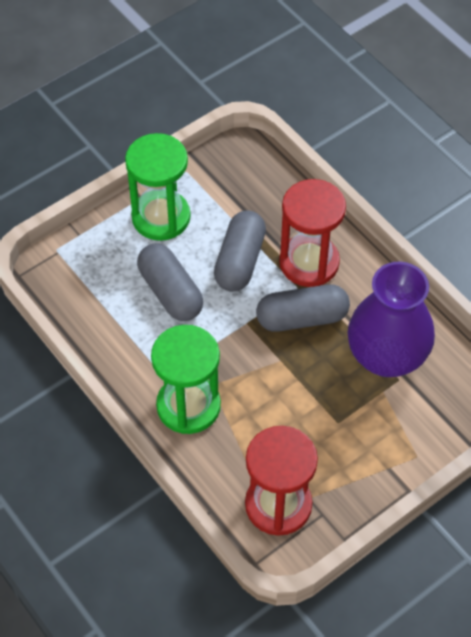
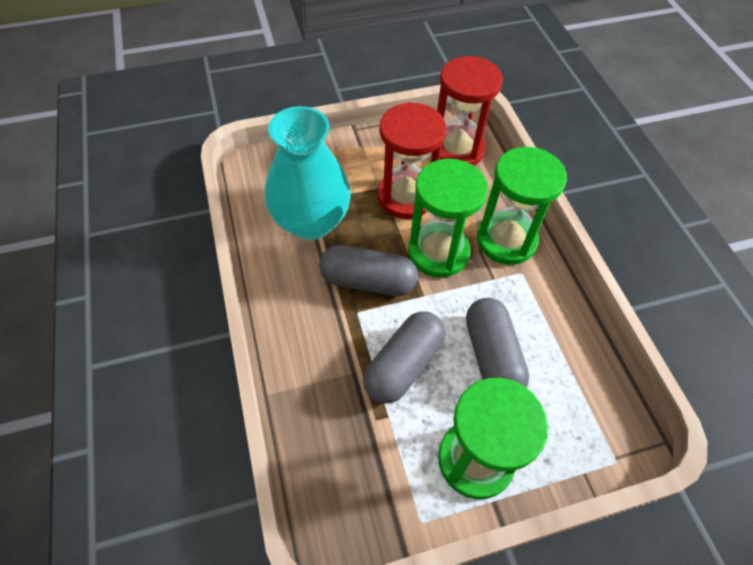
camera: 160 degrees left, 0 degrees up
red hourglass [279,179,346,287] -> red hourglass moved to [377,102,446,219]
purple vase [348,262,435,377] -> turquoise vase [265,106,351,240]
none -> green hourglass [408,159,488,277]

